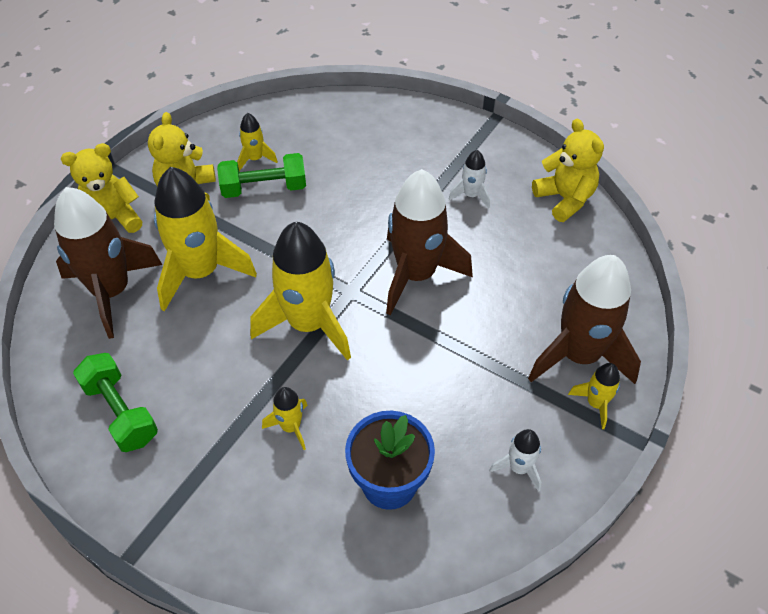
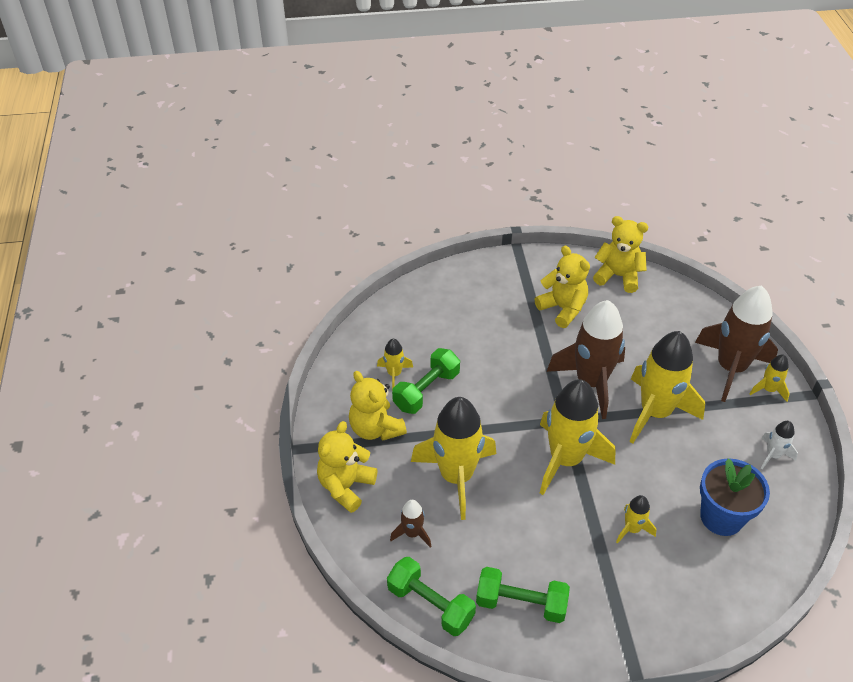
camera: 40 degrees left, 5 degrees down
brown rocket [54,187,162,339] -> brown rocket [390,500,431,547], size x0.46
white rocket [448,150,490,209] -> yellow teddy bear [535,246,590,328]
none -> green dumbbell [387,557,476,636]
none -> yellow rocket [629,331,705,444]

